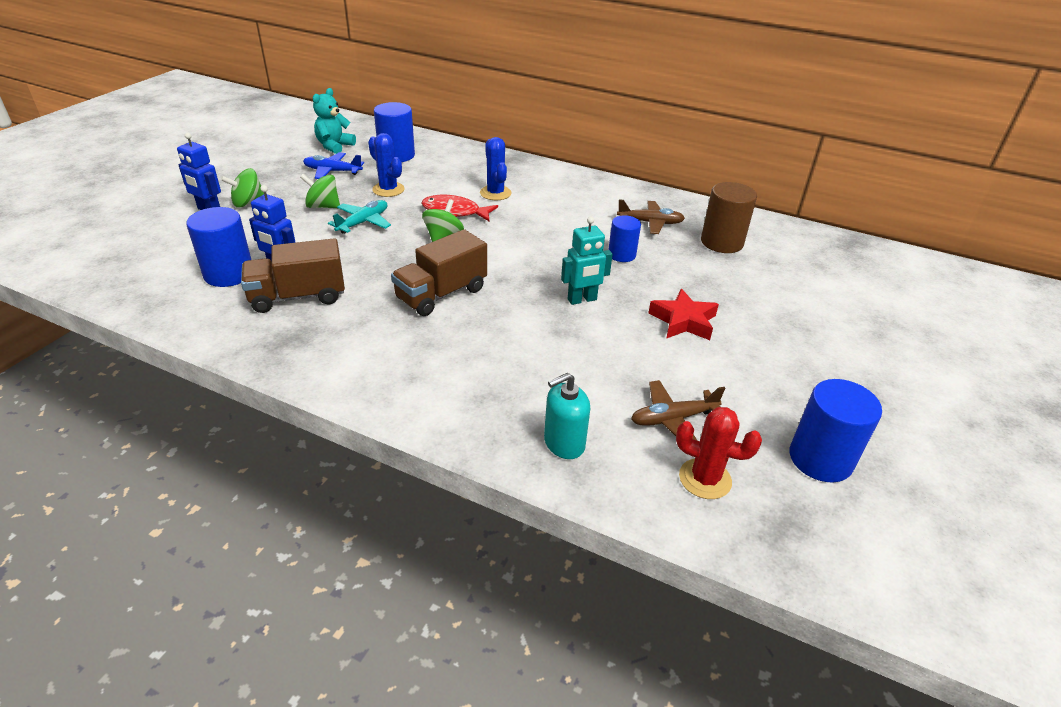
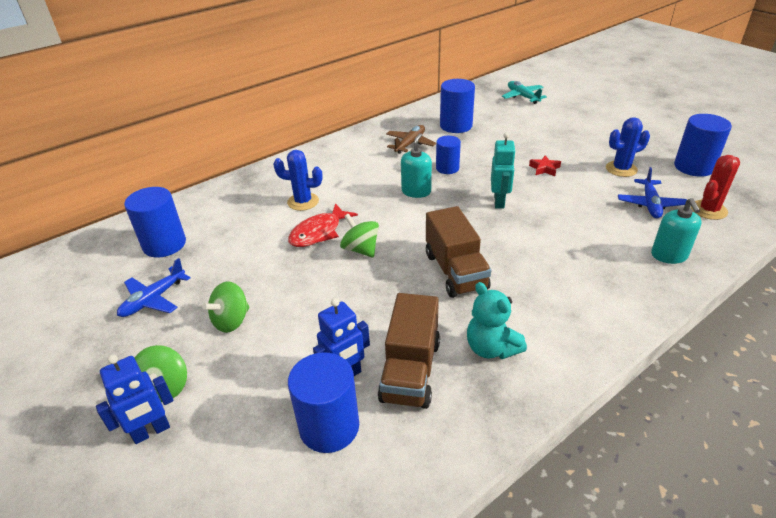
camera: 60 degrees left, 0 degrees up
turquoise teddy bear [313,88,356,154] -> turquoise teddy bear moved to [467,282,527,359]
turquoise plane [328,200,391,234] -> turquoise plane moved to [502,81,547,104]
blue cactus [368,133,405,197] -> blue cactus moved to [606,117,650,177]
brown plane [631,380,725,441] -> blue plane [618,167,687,218]
red star [648,289,719,340] -> red star [529,155,561,176], size x0.60
brown cylinder [701,182,757,253] -> blue cylinder [440,79,475,133]
none -> turquoise soap dispenser [401,133,432,198]

